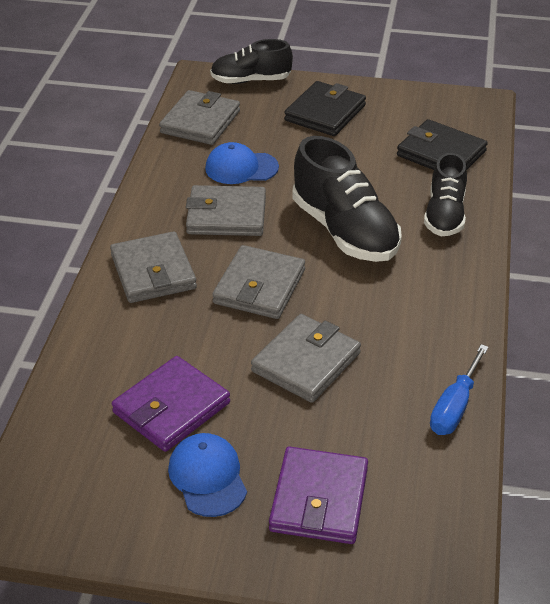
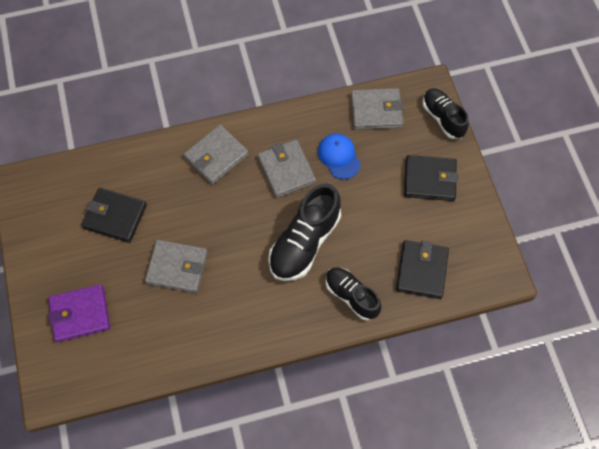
camera: 65 degrees right, 25 degrees up
purple wallet [112,356,230,452] -> black wallet [82,188,147,243]
blue cap [168,433,247,517] -> none
grey wallet [212,245,305,319] -> none
black shoe [424,153,467,236] -> black shoe turned 60 degrees clockwise [326,267,381,320]
blue screwdriver [430,344,489,435] -> none

